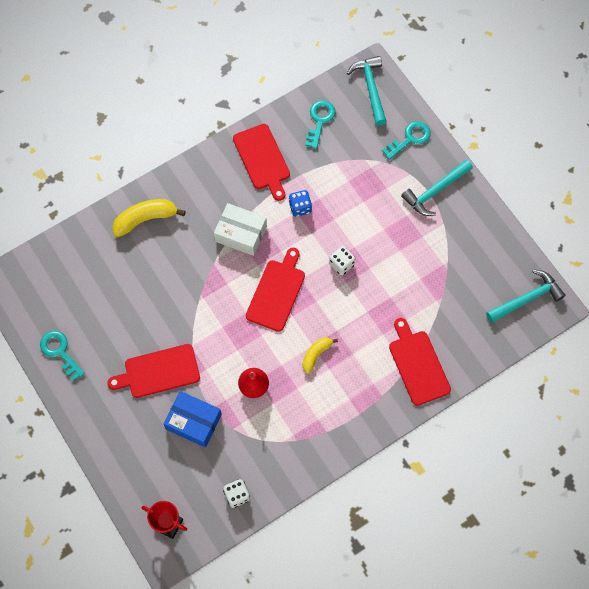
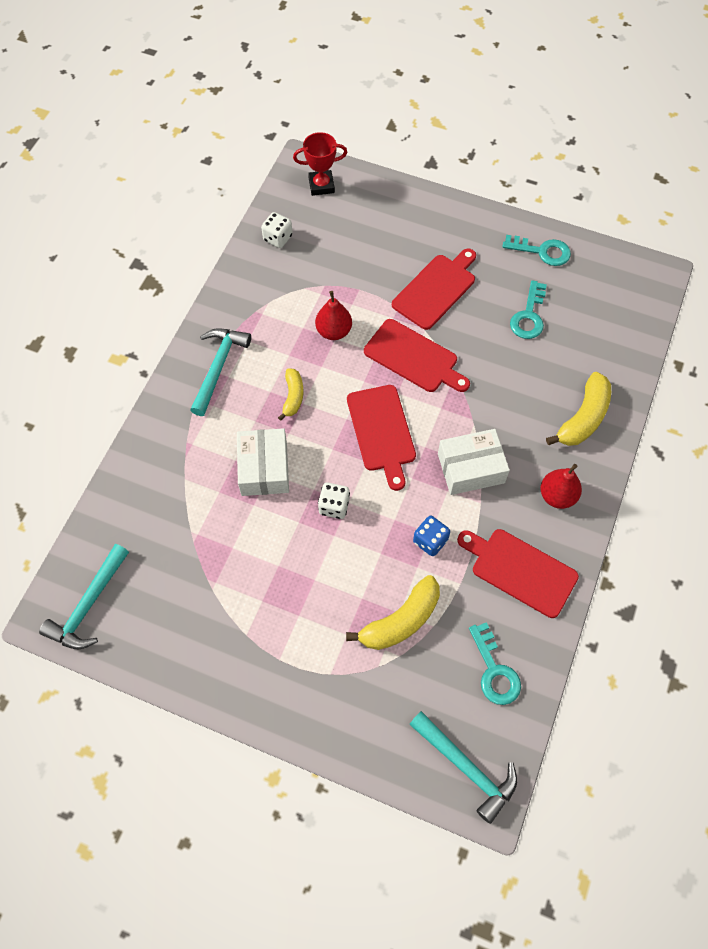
camera: 145 degrees right, 5 degrees down
blue box [163,391,222,448] -> none
turquoise key [382,121,431,160] -> turquoise key moved to [510,280,547,339]
red cutting board [389,318,451,406] -> red cutting board moved to [364,319,470,392]
turquoise hammer [401,159,473,216] -> turquoise hammer moved to [190,328,251,416]
none -> white box [237,428,289,496]
none -> yellow banana [346,575,440,650]
none -> red pear [541,464,582,509]

